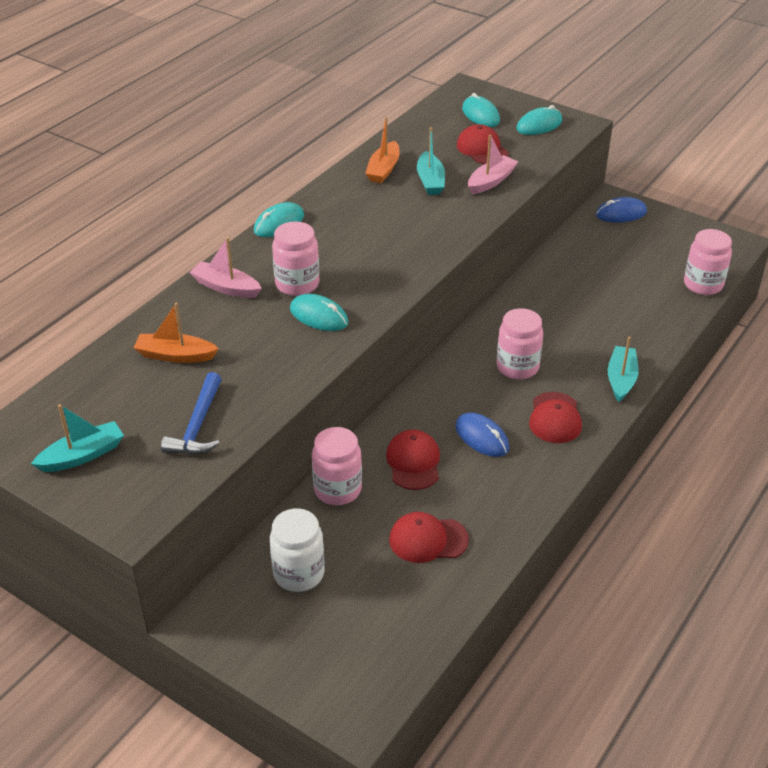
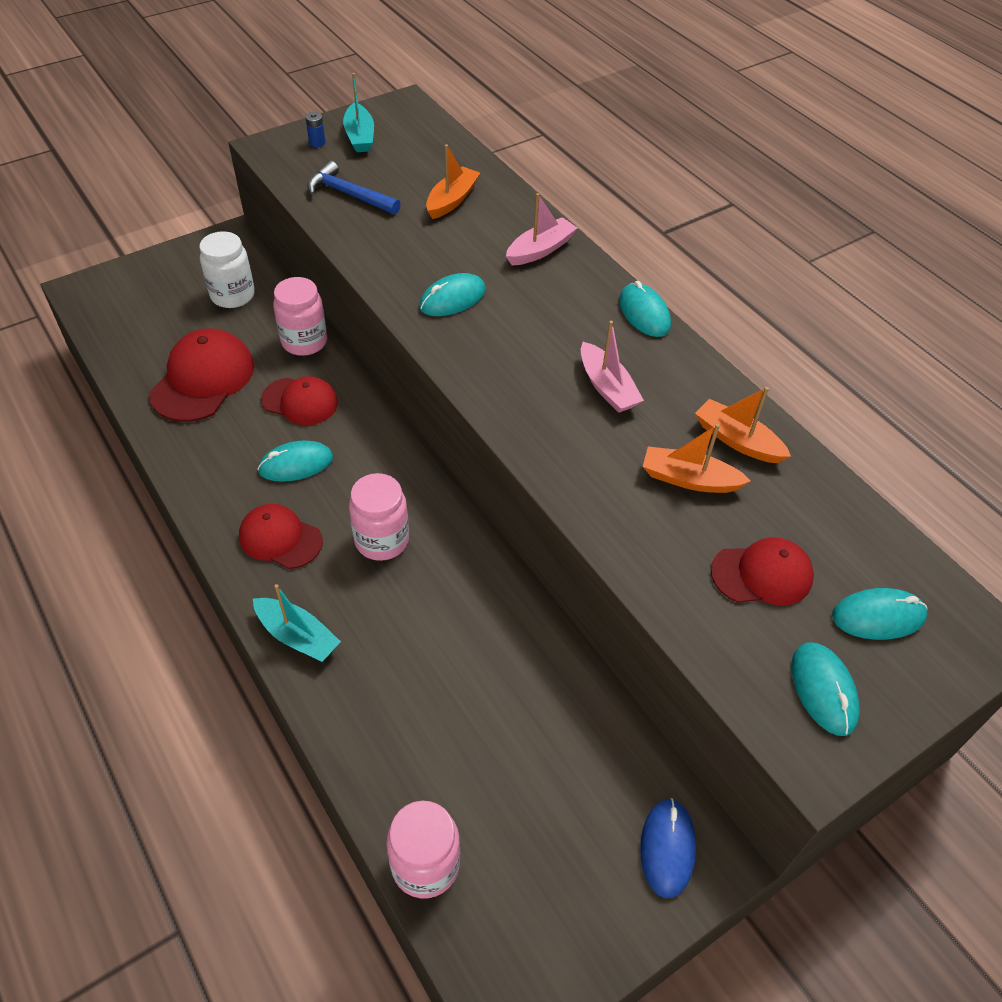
camera: 110 degrees right, 10 degrees up
pink jar [272,221,319,296] -> none
red cap [389,512,469,563] -> red cap [149,328,254,422], size x1.53
turquoise boat [417,127,445,195] -> orange boat [643,424,751,493]
blue mouse [455,413,509,457] -> turquoise mouse [257,440,333,482]
pink boat [468,134,518,194] -> pink boat moved to [581,321,644,413]
none -> blue battery [305,112,325,147]

